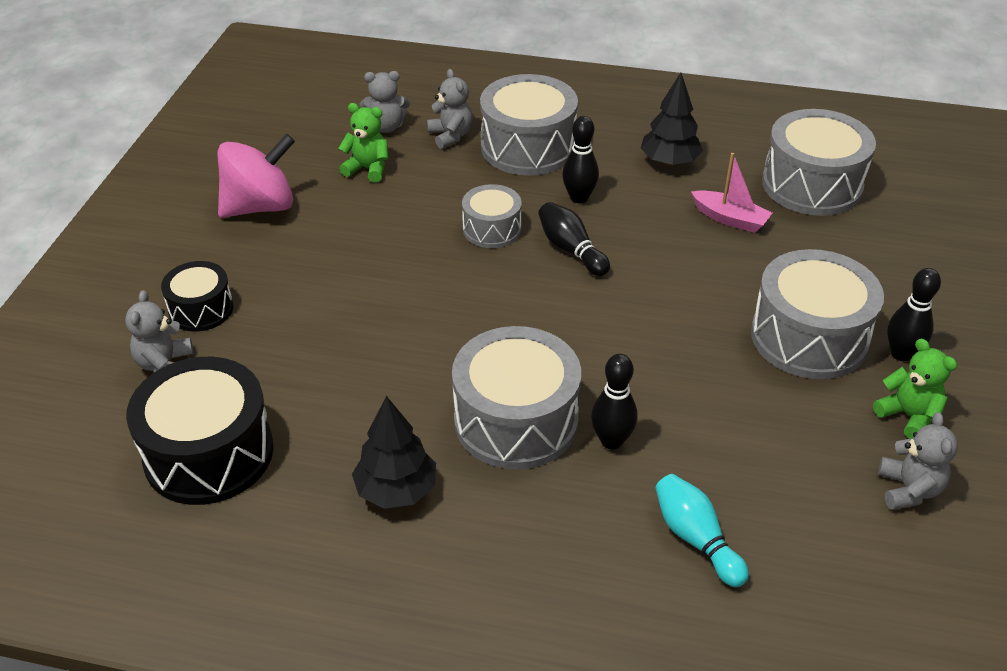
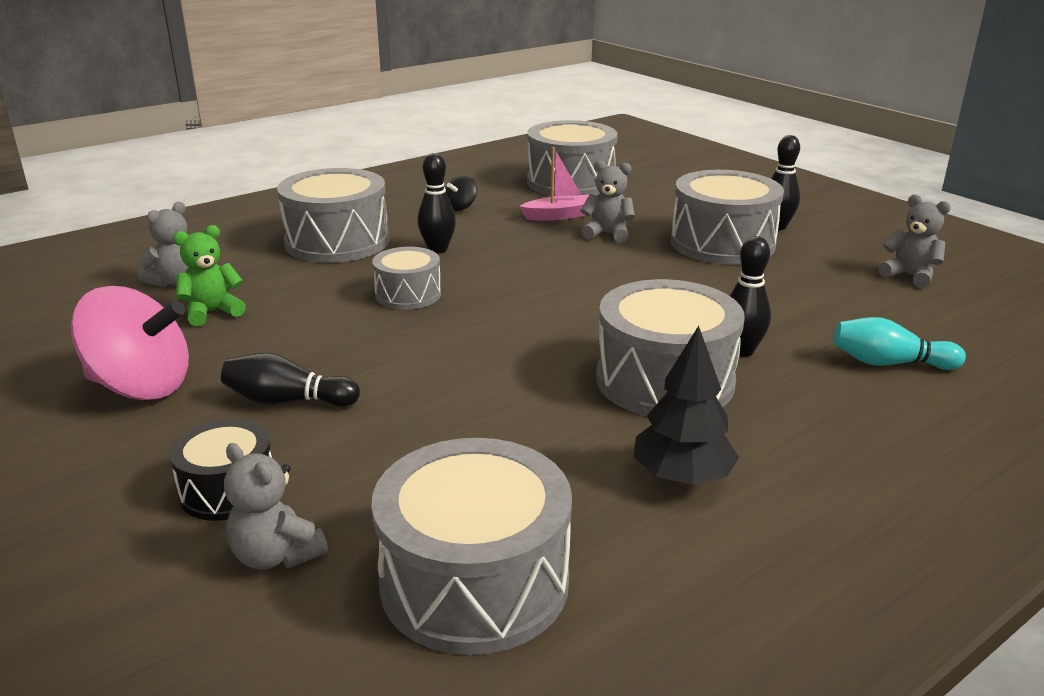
camera: 50 degrees left, 15 degrees down
black drum [126,357,274,505] -> grey drum [371,438,572,655]
pink spinning top [218,134,295,218] -> pink spinning top turned 90 degrees clockwise [70,286,189,400]
grey teddy bear [427,69,473,149] -> grey teddy bear moved to [581,160,635,243]
black bowling pin [538,202,610,276] -> black bowling pin moved to [221,353,360,407]
black tree [641,73,703,166] -> black spinning top [445,175,477,211]
green teddy bear [873,339,957,439] -> none

